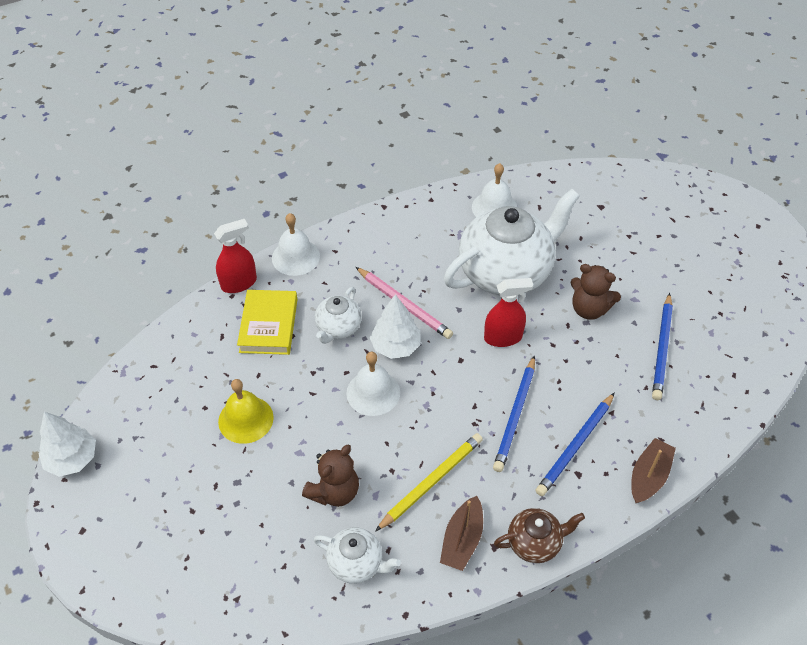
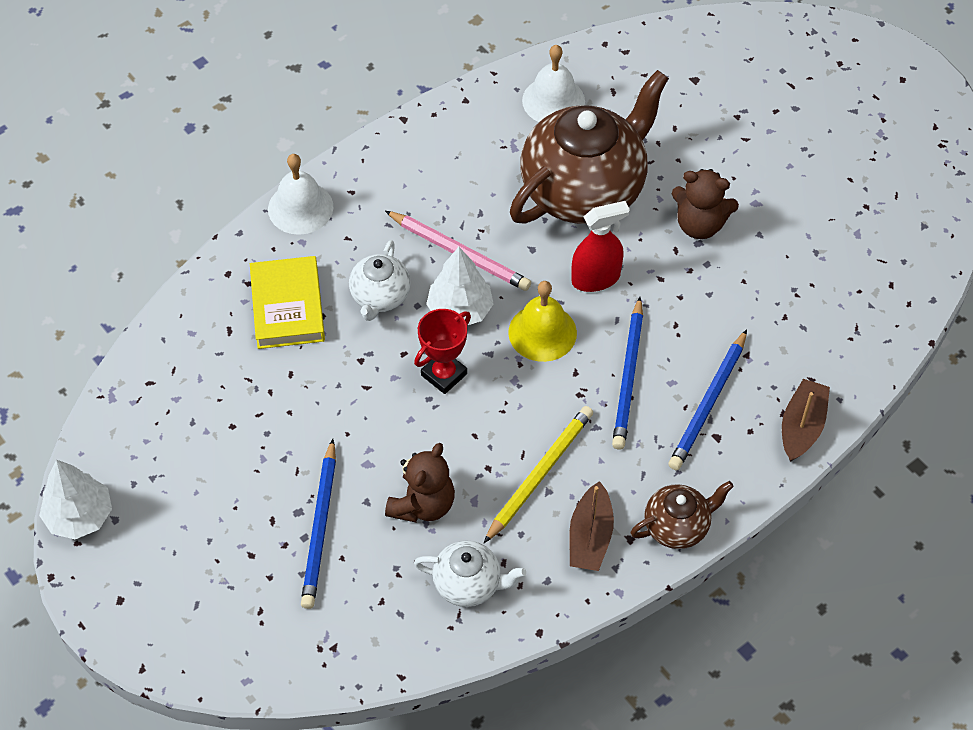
camera: 10 degrees left, 5 degrees up
red spray bottle [214,219,257,293] -> none
yellow bell [218,379,274,444] -> yellow bell moved to [508,281,577,362]
white bell [346,352,400,416] -> red trophy [414,309,471,394]
white teapot [444,189,580,295] -> brown teapot [510,70,669,224]
blue pencil [652,293,673,400] -> blue pencil moved to [301,439,336,609]

